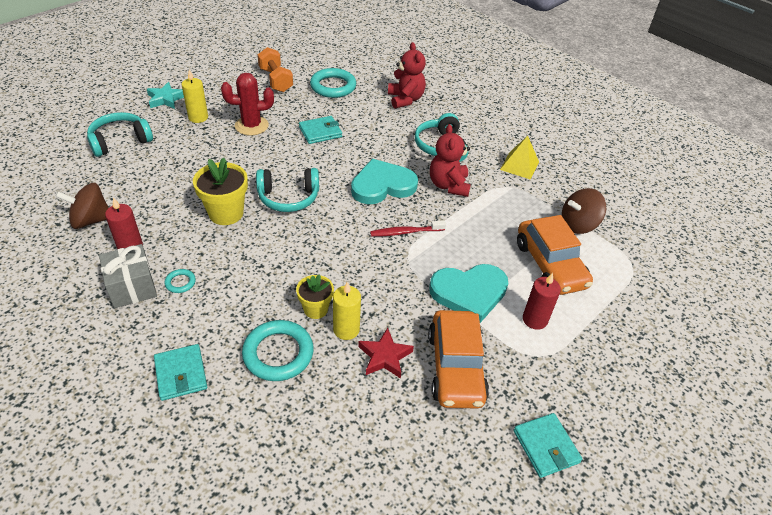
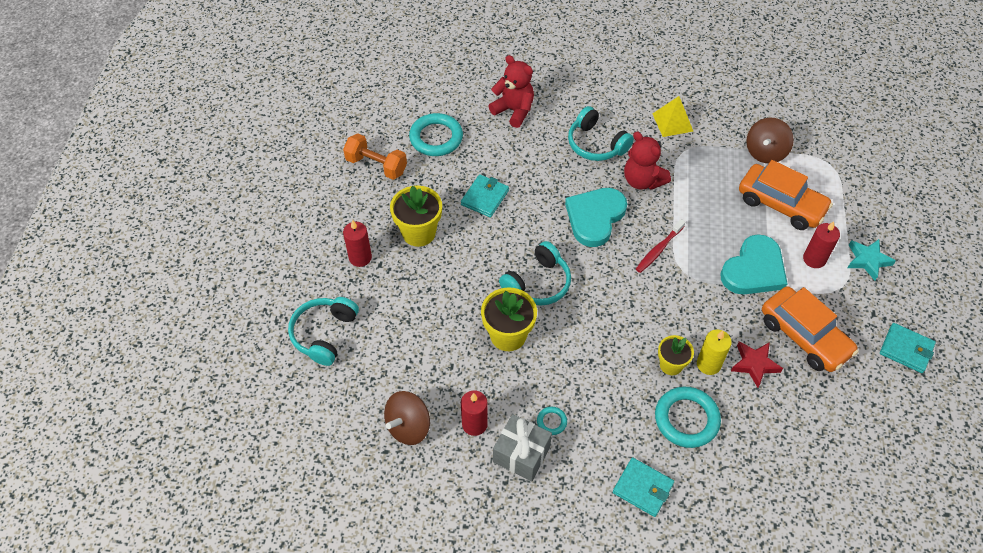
camera: 35 degrees left, 10 degrees up
turquoise star [147,82,184,109] -> turquoise star moved to [848,239,896,281]
yellow candle [182,69,208,123] -> red candle [343,220,372,267]
red cactus [221,73,274,135] -> yellow flower pot [390,185,442,247]

